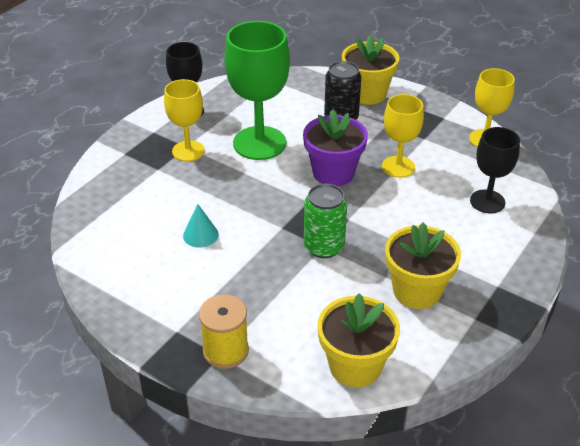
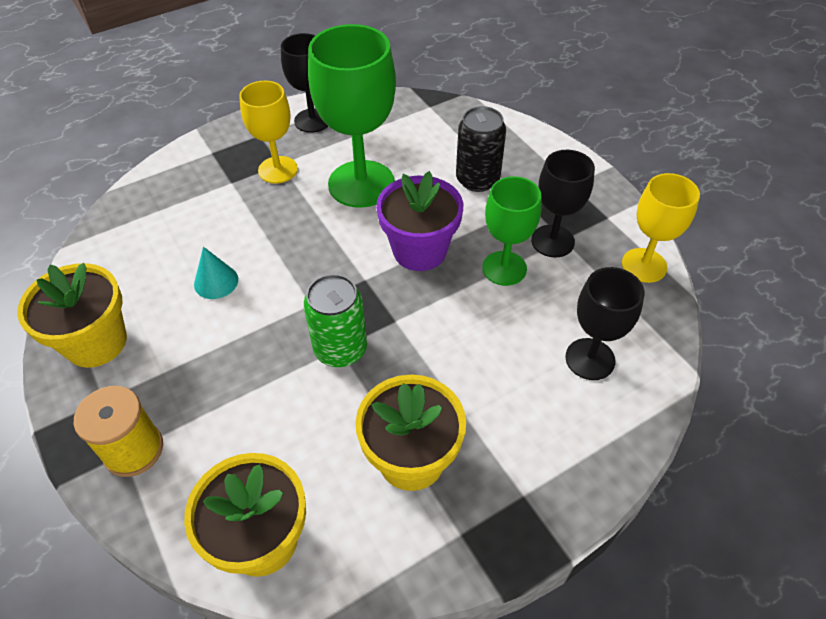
camera: 25 degrees right, 10 degrees up
yellow flower pot [342,35,399,105] -> yellow flower pot moved to [17,263,127,368]
yellow goblet [382,94,424,178] -> green goblet [482,176,542,286]
none -> black goblet [531,150,595,258]

